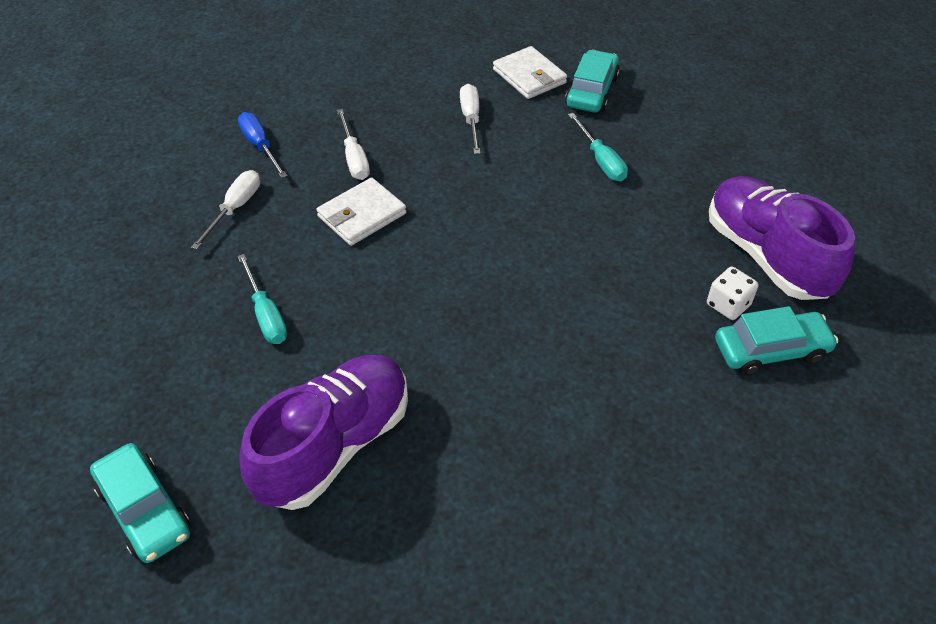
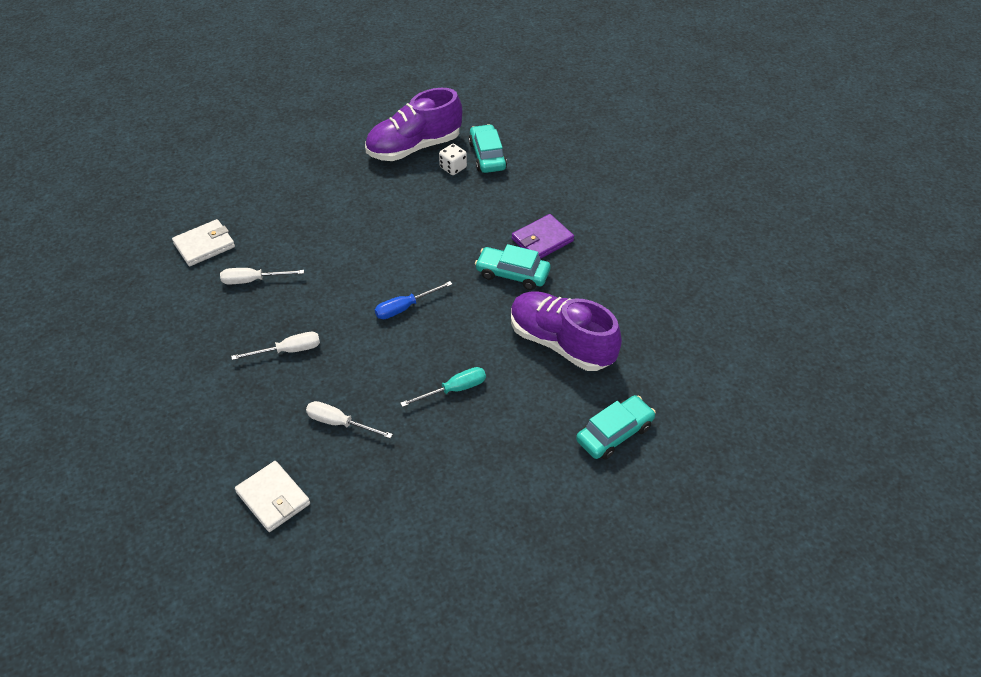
camera: 90 degrees left, 0 degrees up
blue screwdriver [238,112,287,178] -> blue screwdriver moved to [375,281,452,319]
white wallet [316,178,406,246] -> white wallet moved to [235,461,310,532]
turquoise car [565,50,620,112] -> turquoise car moved to [475,244,550,290]
turquoise screwdriver [568,113,628,181] -> none
none -> purple wallet [512,214,574,259]

